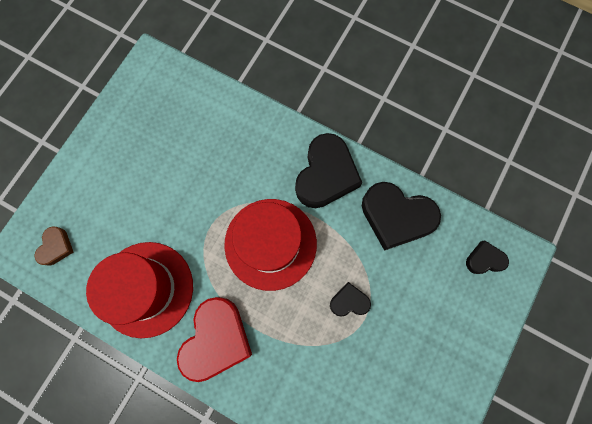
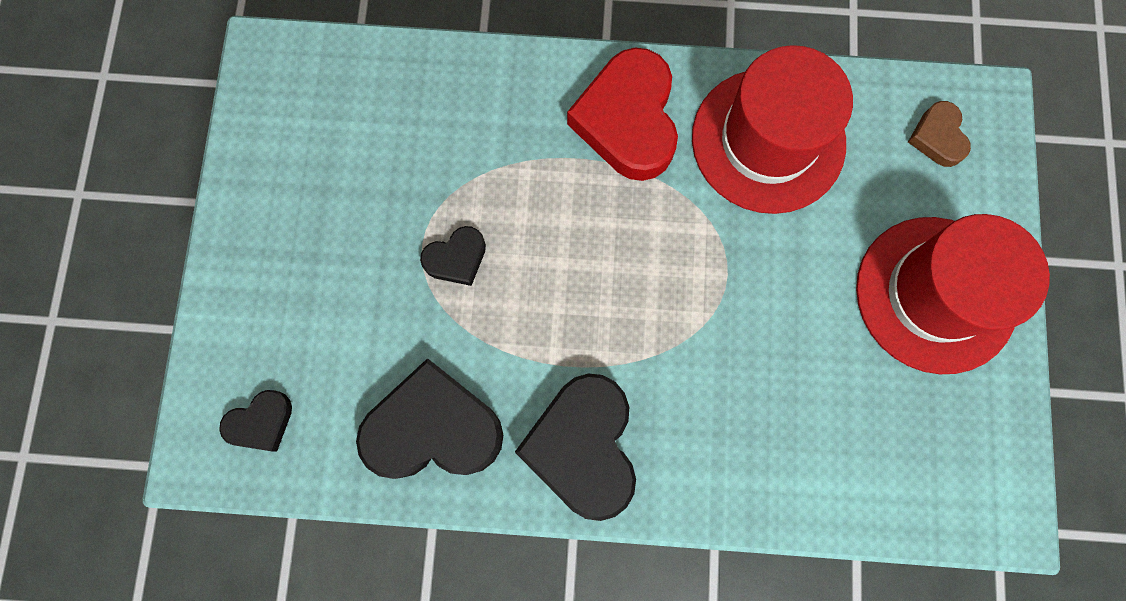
camera: 155 degrees right, 0 degrees up
red hat [224,199,317,291] -> red hat moved to [856,214,1050,374]

